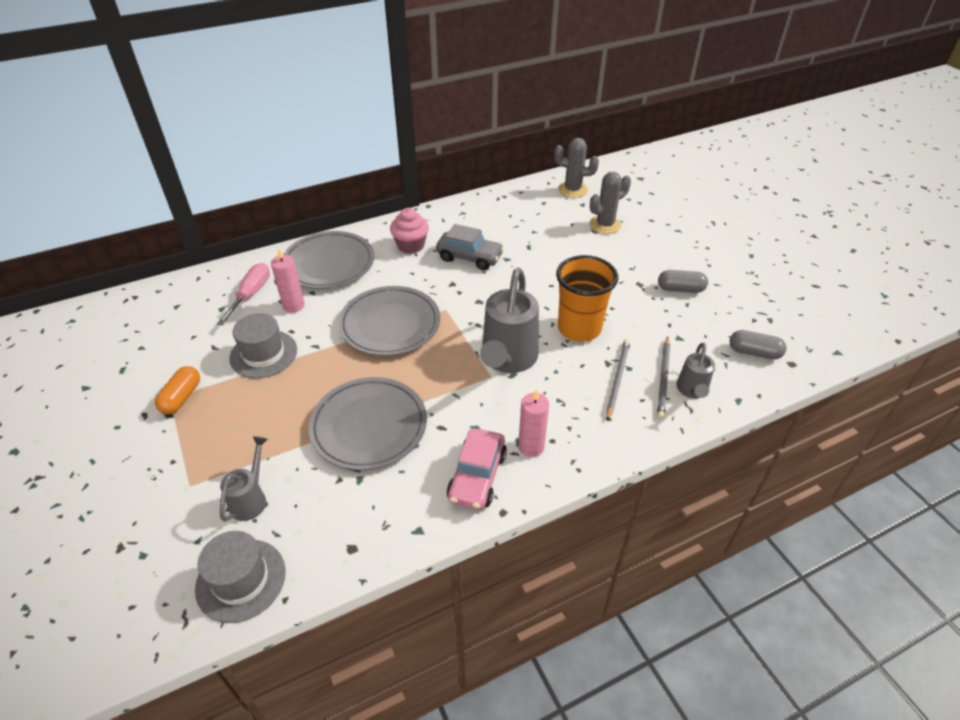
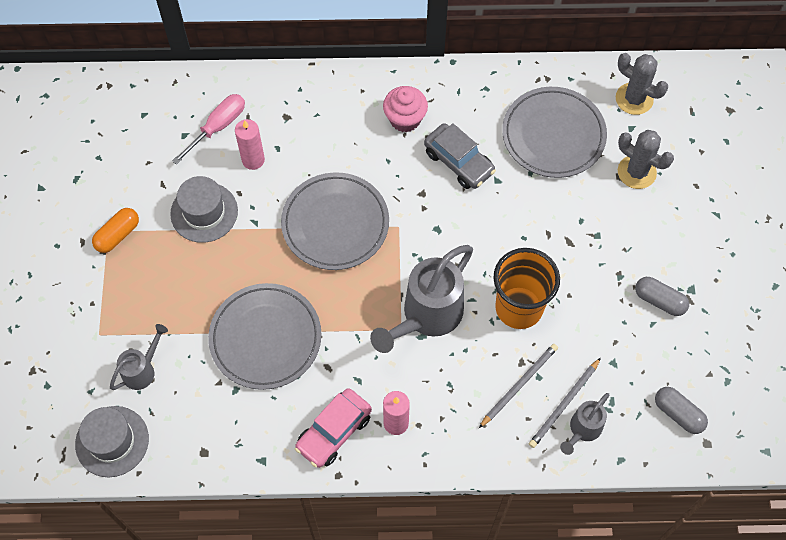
camera: 25 degrees right, 20 degrees up
grey plate [283,231,374,289] -> grey plate moved to [502,87,607,178]
grey cactus [589,171,631,234] -> grey cactus turned 45 degrees clockwise [618,130,674,189]

